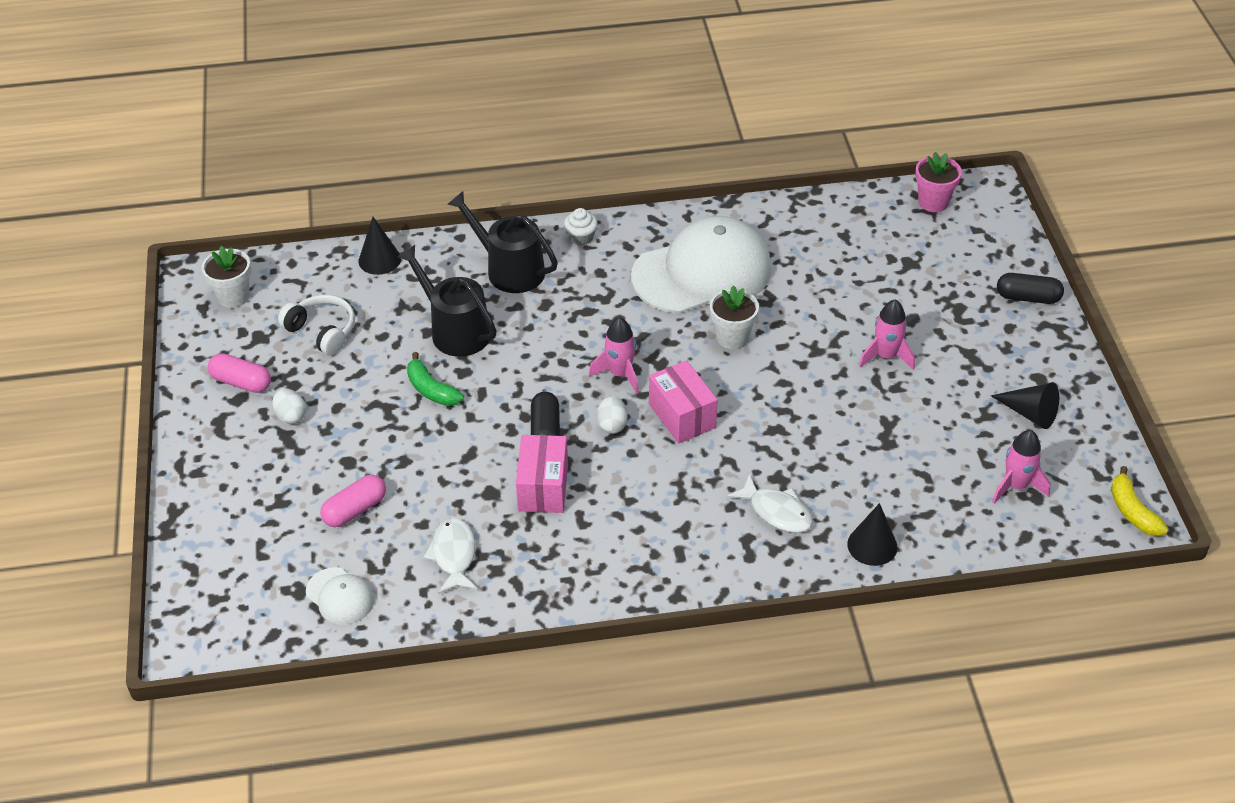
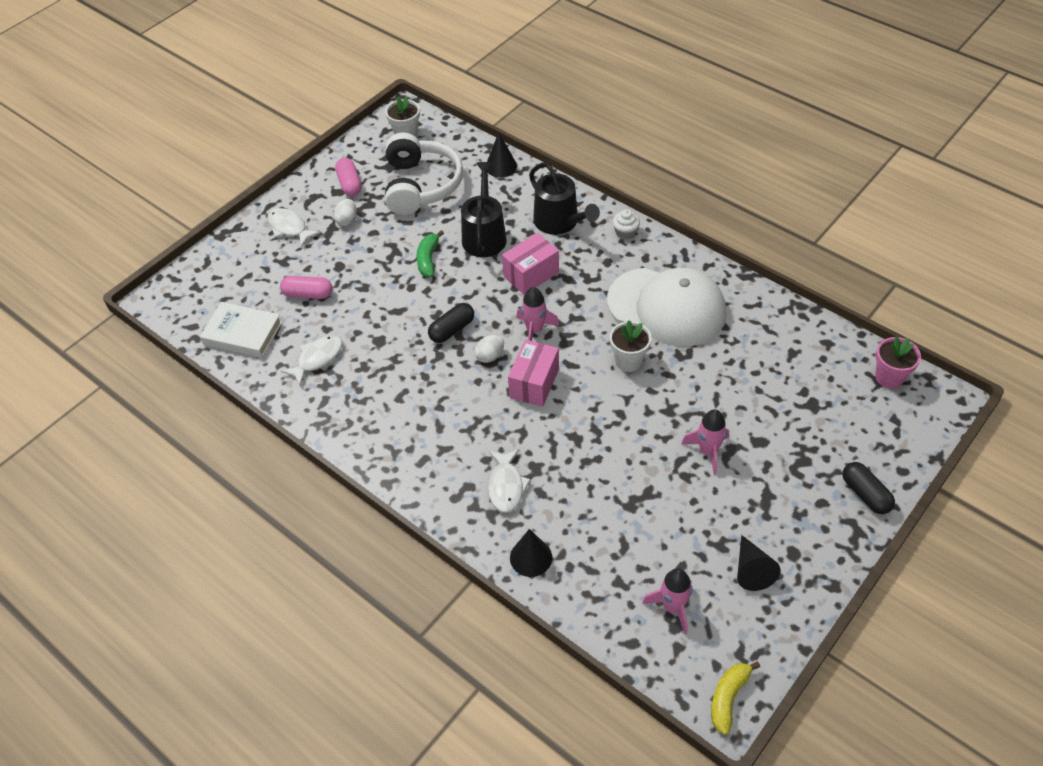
camera: 50 degrees right, 5 degrees up
white headphones [278,295,355,356] -> white headphones [385,132,463,215], size x1.70
white cap [306,567,374,625] -> white book [200,302,282,358]
black watering can [447,191,558,293] -> black watering can turned 150 degrees clockwise [529,162,600,235]
pink box [516,435,568,513] -> pink box moved to [502,233,559,295]
none -> white fish [267,208,321,247]

